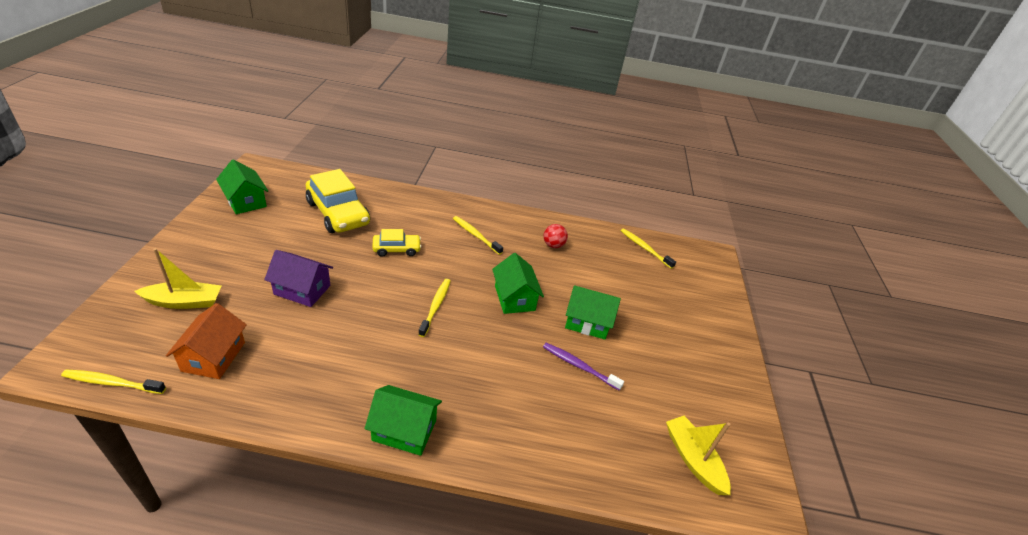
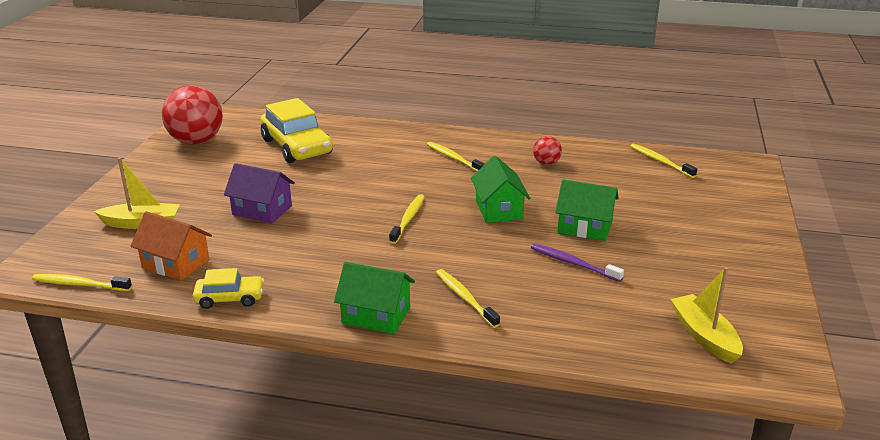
camera: 10 degrees right, 10 degrees down
orange house [166,303,247,379] -> orange house turned 75 degrees counterclockwise [130,211,212,281]
green house [216,160,268,214] -> red ball [162,85,223,144]
yellow car [372,229,421,257] -> yellow car moved to [193,268,264,309]
none -> yellow toothbrush [436,269,500,328]

